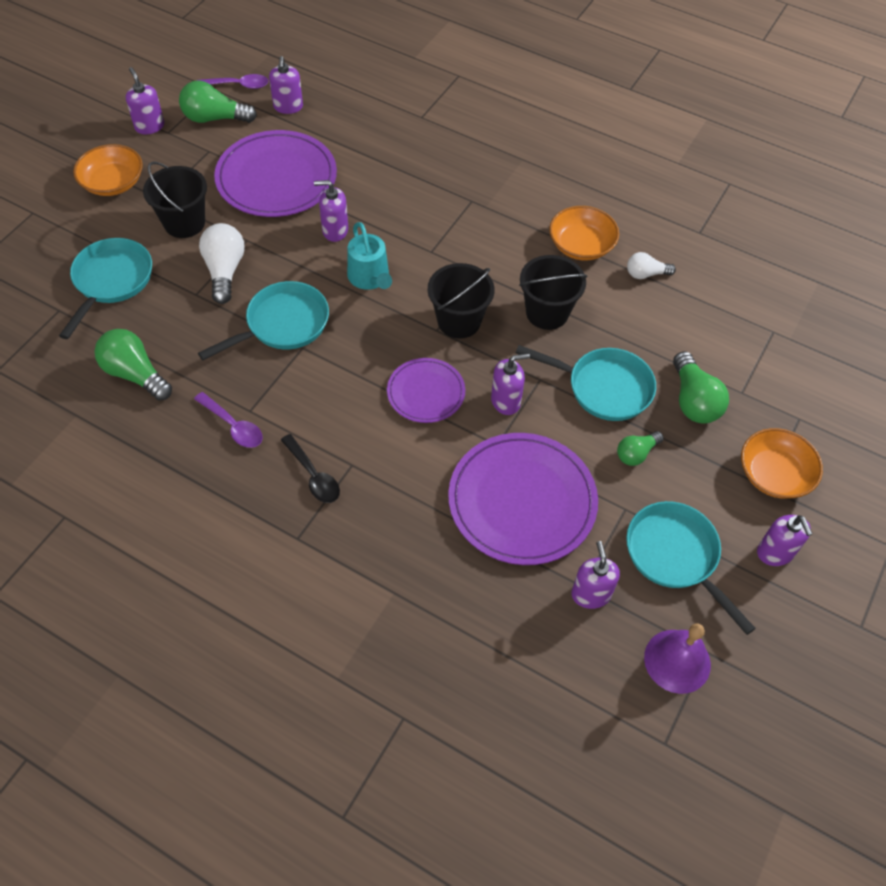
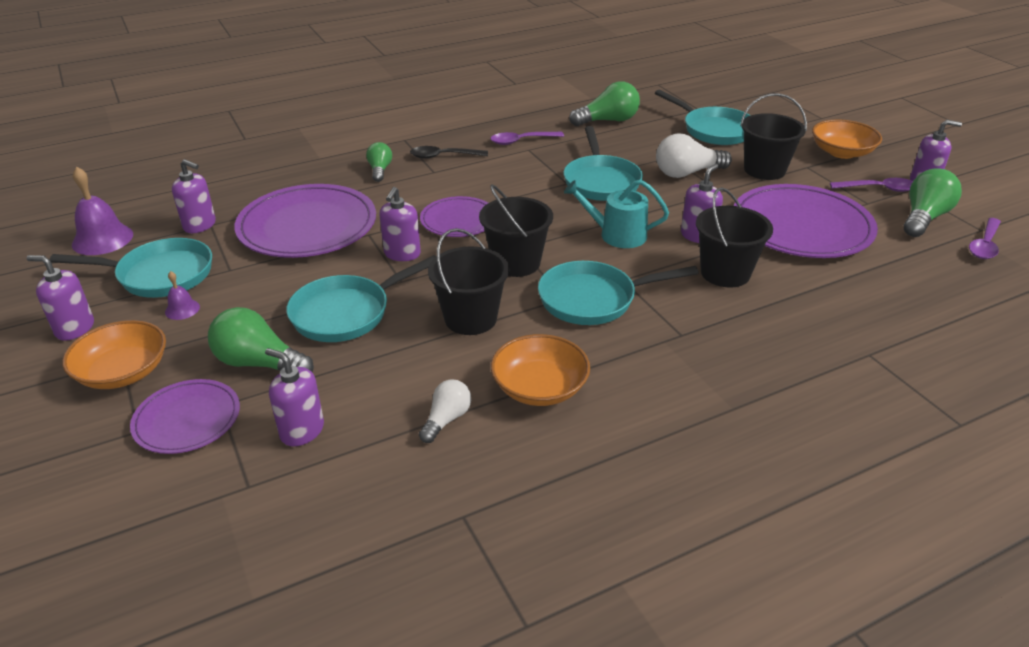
camera: 125 degrees right, 20 degrees down
white light bulb [199,223,245,304] -> white light bulb turned 135 degrees clockwise [656,133,732,178]
purple soap dispenser [269,56,303,114] -> purple soap dispenser moved to [265,348,324,446]
green light bulb [617,431,664,466] -> green light bulb moved to [366,142,392,182]
none -> purple plate [130,379,240,454]
none -> purple bell [165,271,200,320]
none -> turquoise pan [538,261,699,325]
none -> black bucket [696,187,773,288]
none -> purple spoon [830,178,913,192]

